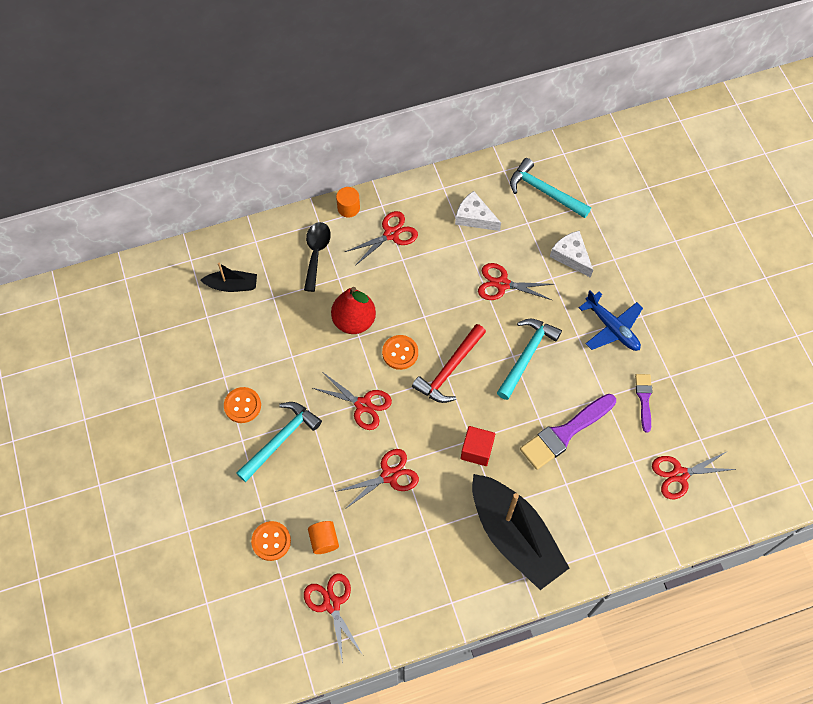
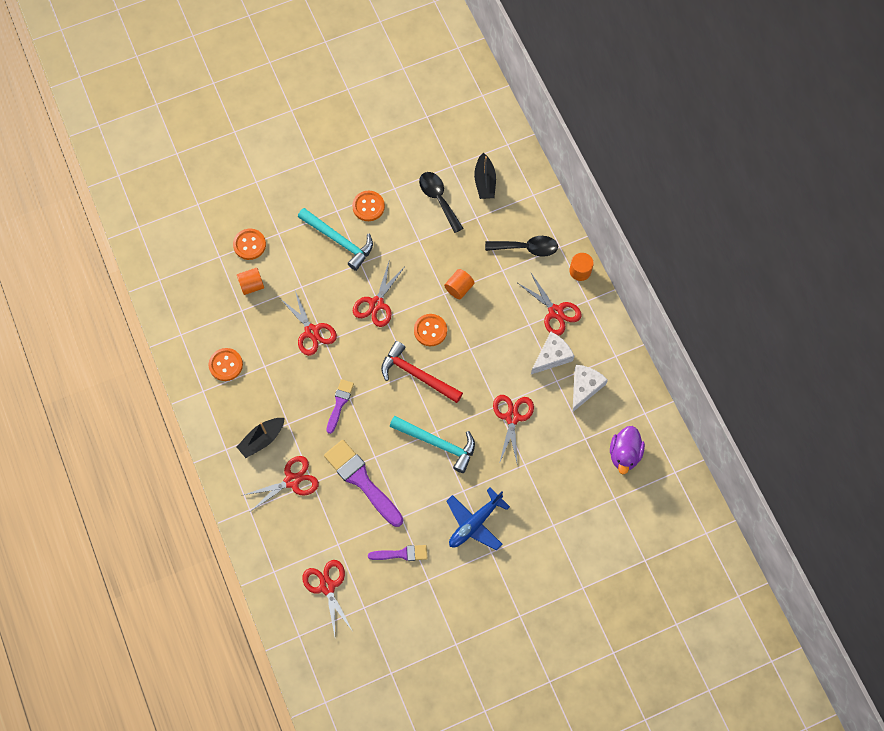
camera: 85 degrees right, 5 degrees up
red scissors [304,573,363,664] -> red scissors moved to [244,456,319,511]
red pear [331,287,376,334] -> orange cylinder [444,269,475,299]
red cube [461,426,495,466] -> purple brush [326,379,354,434]
black boat [472,474,569,590] -> black boat [237,418,285,458], size x0.48
turquoise hammer [510,158,591,218] -> purple duck [610,426,645,474]
white cheese [550,231,593,278] -> white cheese moved to [531,332,574,374]
none -> orange button [208,348,243,381]
none -> black spoon [419,172,464,233]

